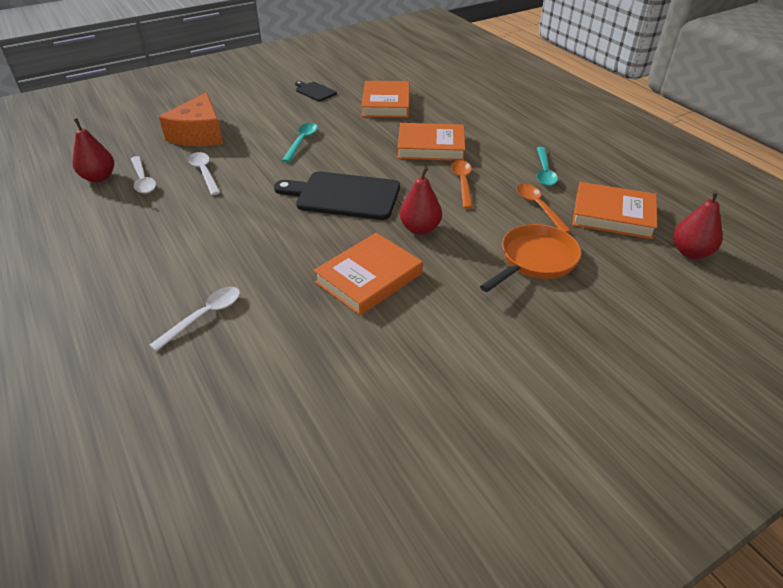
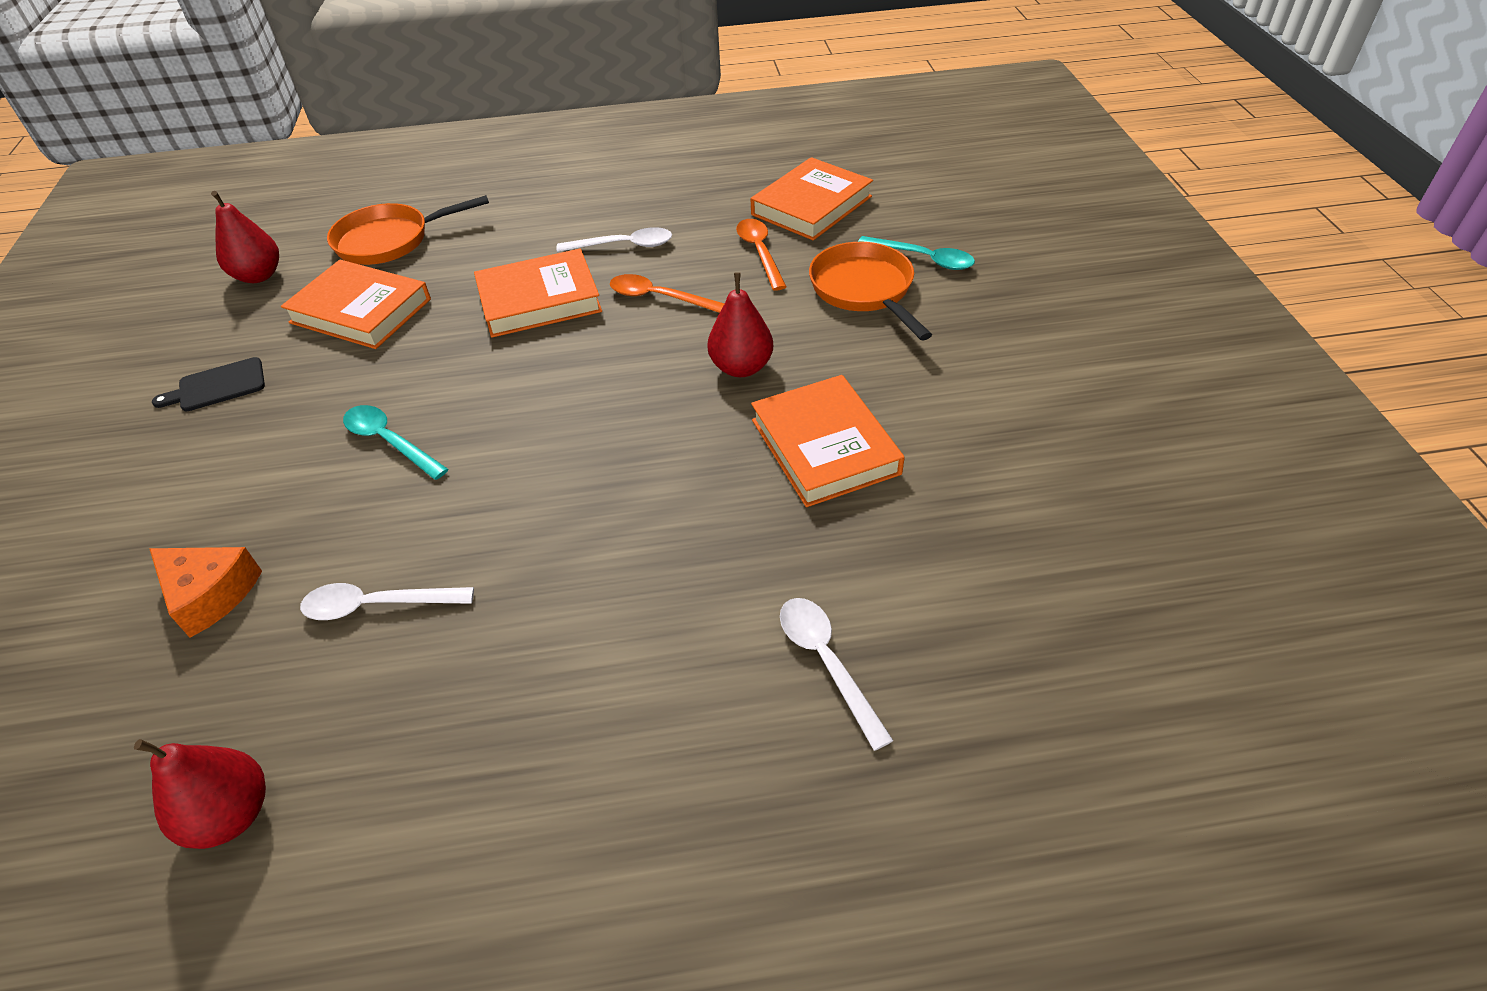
camera: 65 degrees left, 5 degrees up
white spoon [131,156,156,194] -> white spoon moved to [557,227,672,252]
orange cheese [159,93,223,146] -> orange cheese [149,547,262,638], size x0.66
black cutting board [274,172,400,220] -> none
orange book [398,123,465,161] -> orange book turned 45 degrees clockwise [474,249,602,338]
orange spoon [517,184,571,233] -> orange spoon turned 75 degrees clockwise [736,219,787,291]
turquoise spoon [536,147,558,186] -> turquoise spoon moved to [858,236,975,270]
red pear [673,190,722,259] -> red pear moved to [211,191,279,283]
none -> orange pan [327,195,489,265]

